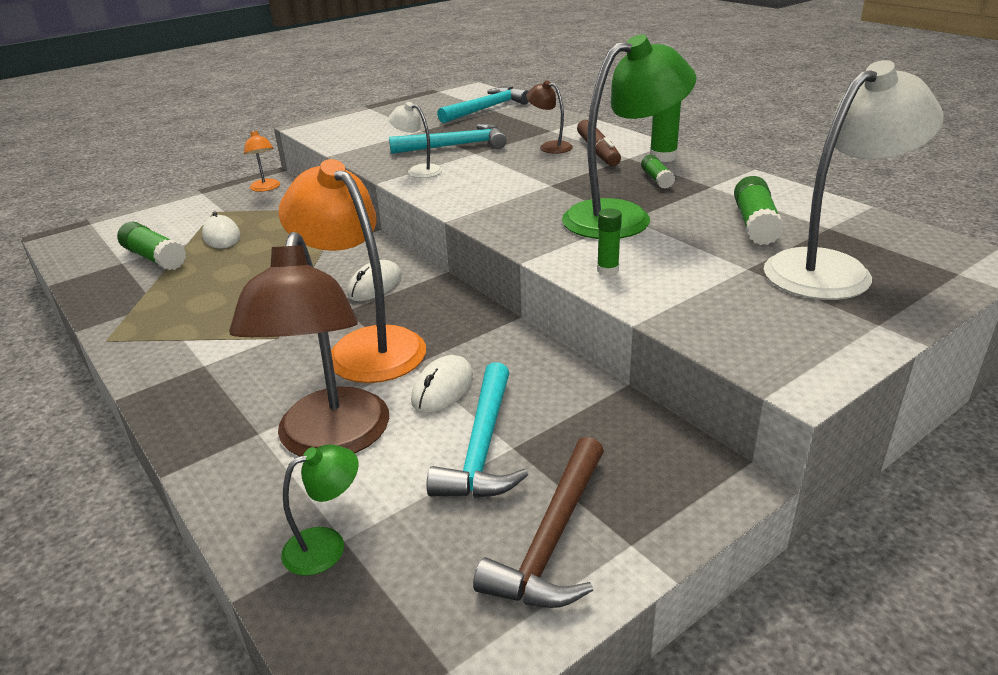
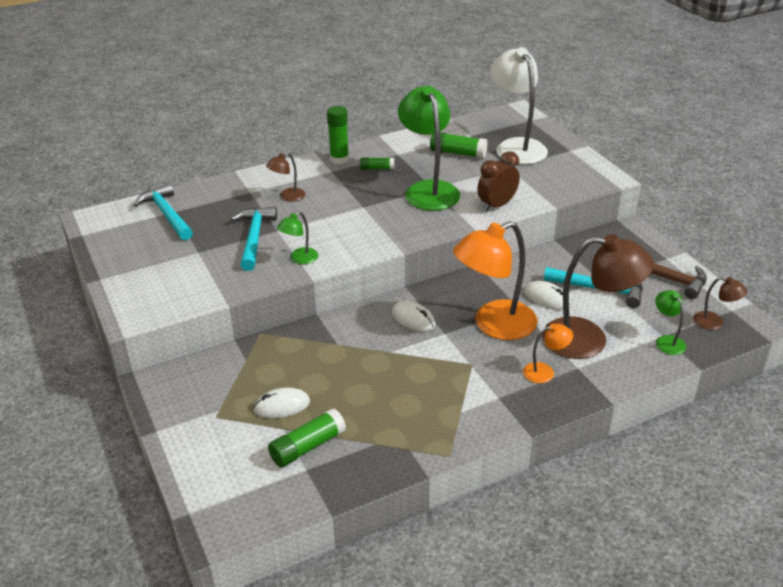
camera: 80 degrees left, 5 degrees up
orange lamp [244,130,280,192] -> orange lamp moved to [523,324,573,383]
white lamp [389,102,442,178] -> green lamp [277,211,318,264]
brown marker [577,120,621,166] -> none
green glue stick [597,208,622,275] -> brown clock [477,151,520,212]
none -> brown lamp [693,277,748,330]

